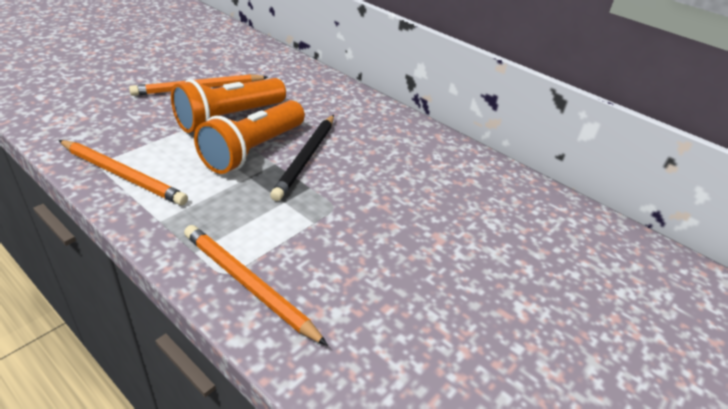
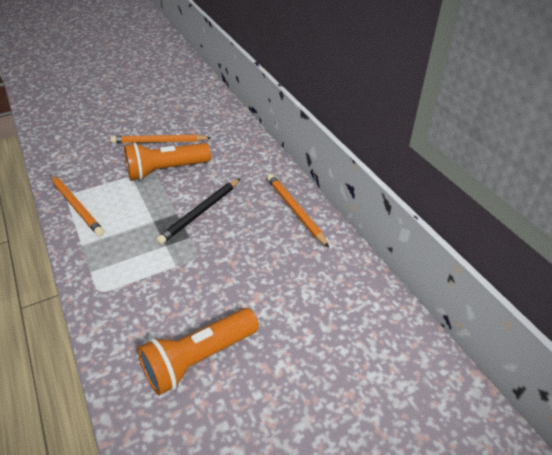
camera: 25 degrees right, 5 degrees up
orange pencil [184,225,328,346] -> orange pencil moved to [267,174,329,247]
orange flashlight [194,100,305,174] -> orange flashlight moved to [137,308,259,395]

